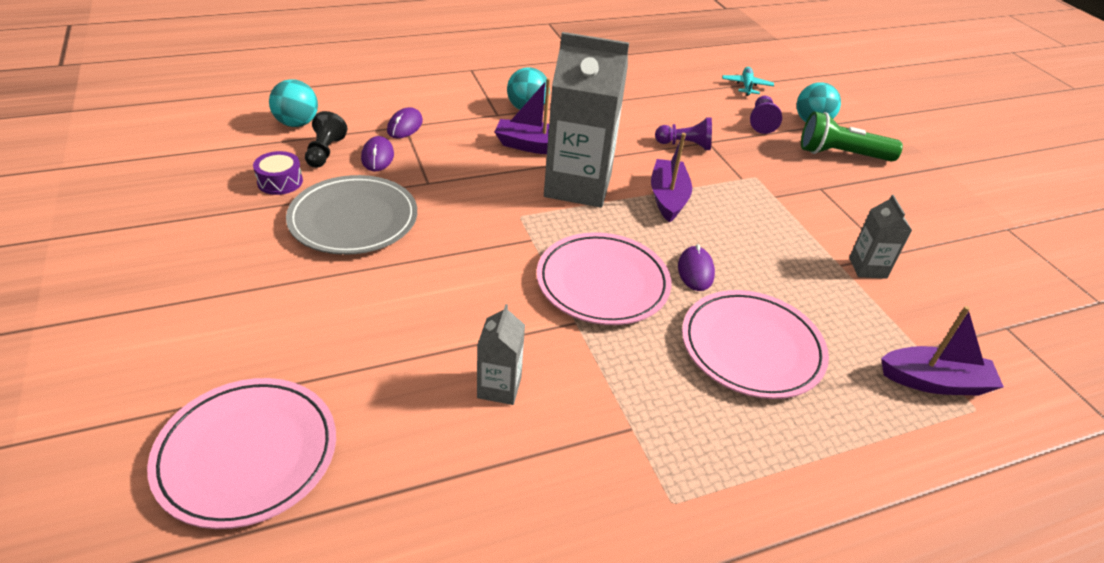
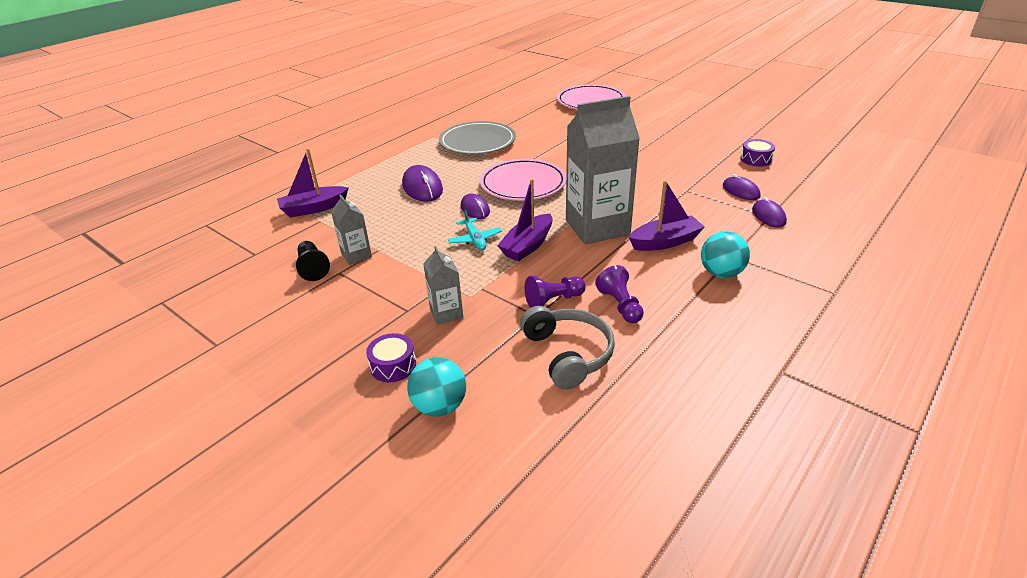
camera: 155 degrees right, 5 degrees down
turquoise ball [269,79,318,127] -> none
grey plate [286,175,417,255] -> grey plate moved to [439,121,516,154]
black pawn [305,111,348,168] -> black pawn moved to [296,241,330,281]
grey carton [477,304,525,405] -> grey carton moved to [423,246,463,325]
purple boat [651,133,692,223] -> purple boat turned 60 degrees clockwise [497,179,553,261]
pink plate [682,290,829,399] -> purple mouse [402,165,443,202]
turquoise plane [722,67,774,96] -> turquoise plane moved to [448,209,502,250]
purple pawn [750,96,782,134] -> purple pawn moved to [595,265,644,323]
green flashlight [801,112,903,161] -> purple drum [366,333,416,382]
none -> grey headphones [520,306,615,390]

